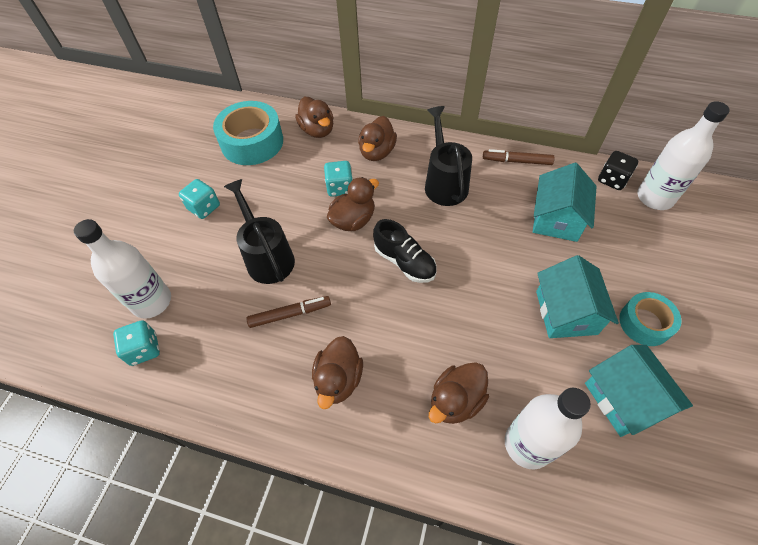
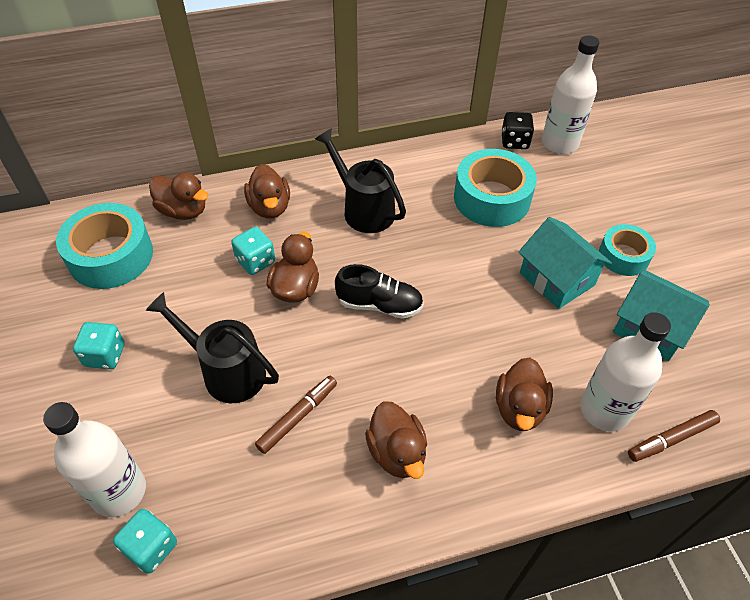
camera: 35 degrees left, 5 degrees down
brown marker [483,149,555,165] -> brown marker moved to [628,410,720,462]
turquoise house [533,163,597,242] -> turquoise tape [454,149,537,227]

